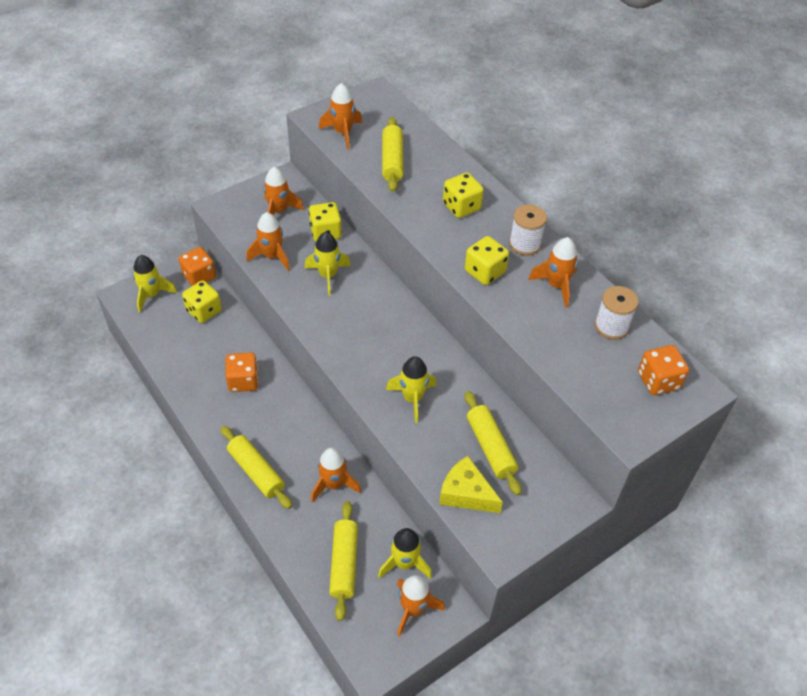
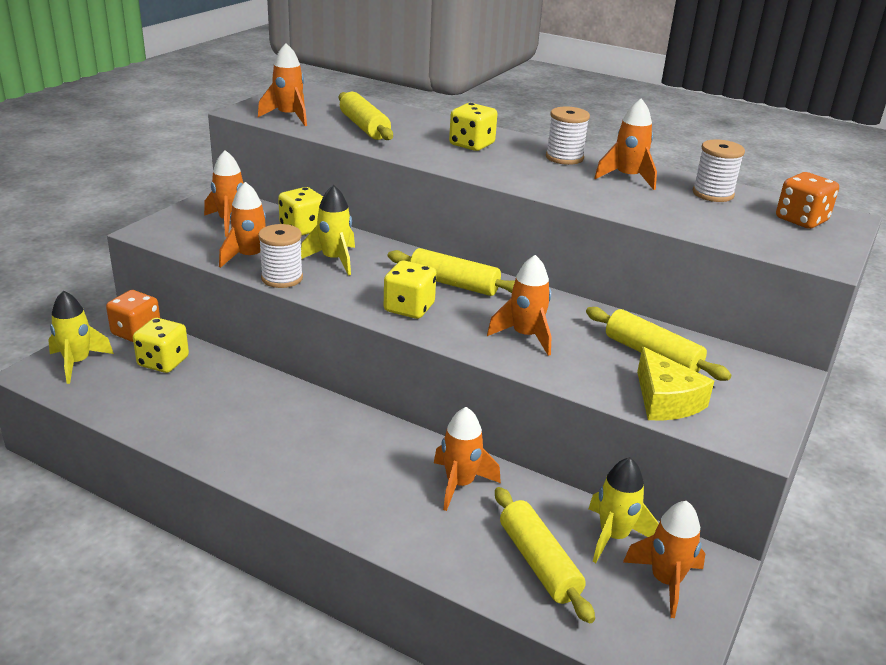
camera: 25 degrees left, 20 degrees down
yellow rolling pin [221,426,292,509] -> yellow rolling pin moved to [388,248,515,296]
orange dice [225,352,259,392] -> none
yellow rocket [386,356,436,423] -> orange rocket [487,255,552,356]
yellow cheese [439,456,503,513] -> yellow cheese turned 120 degrees counterclockwise [637,347,714,421]
yellow dice [465,236,509,285] -> yellow dice moved to [384,260,436,319]
none -> white spool [258,224,303,288]

